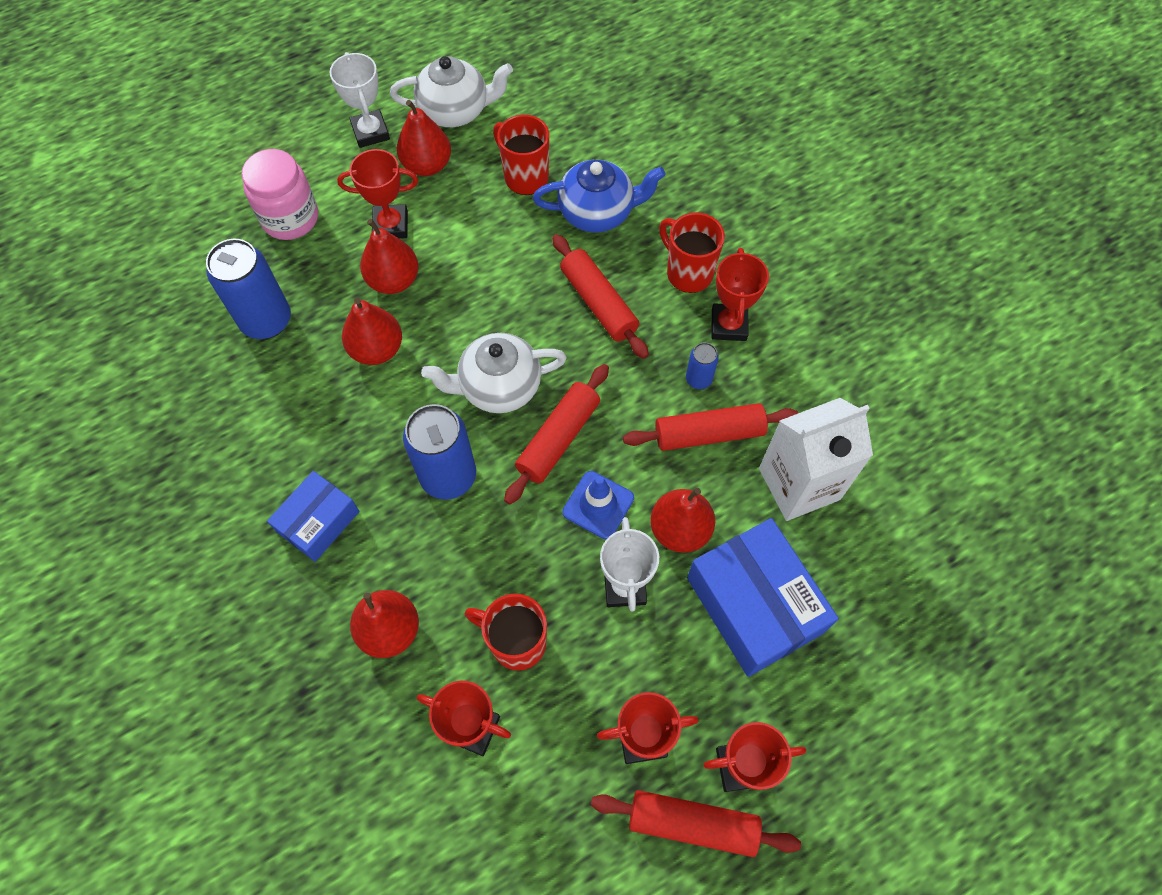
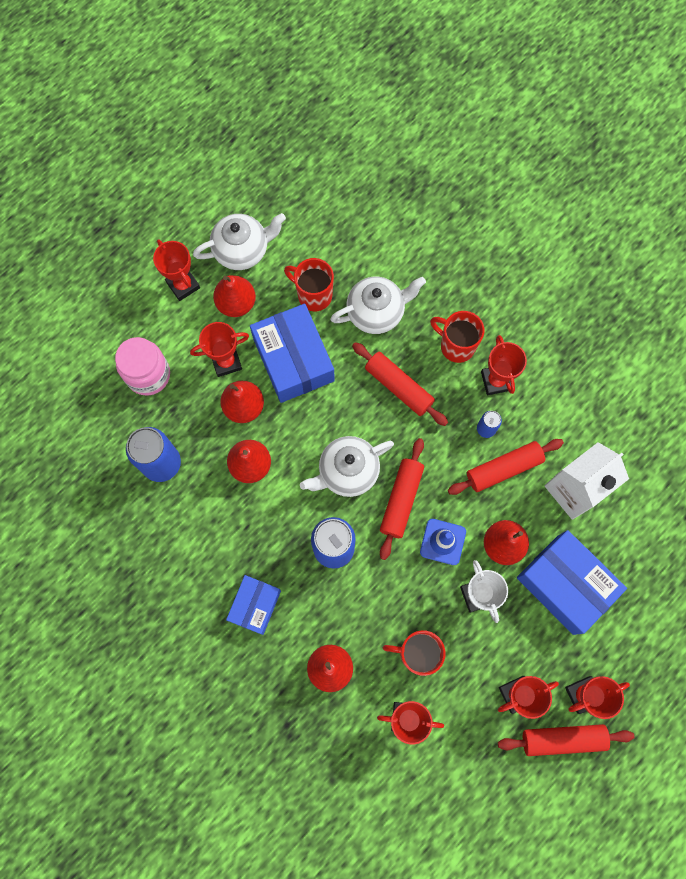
camera: 15 degrees left, 10 degrees up
white trophy [330,52,390,148] -> red trophy [153,239,200,301]
blue teapot [533,160,666,233] -> white teapot [330,277,426,334]
none -> blue box [250,304,335,403]

